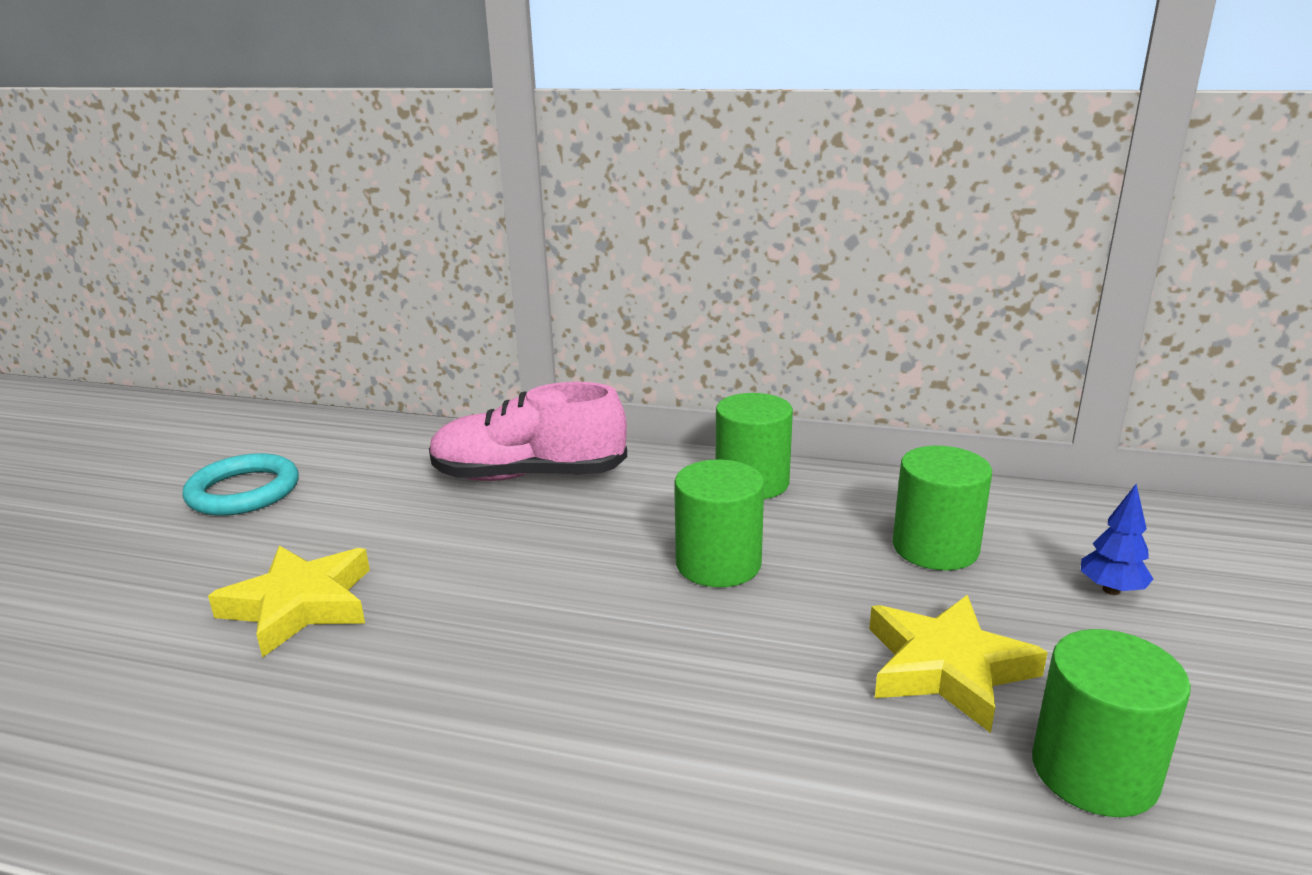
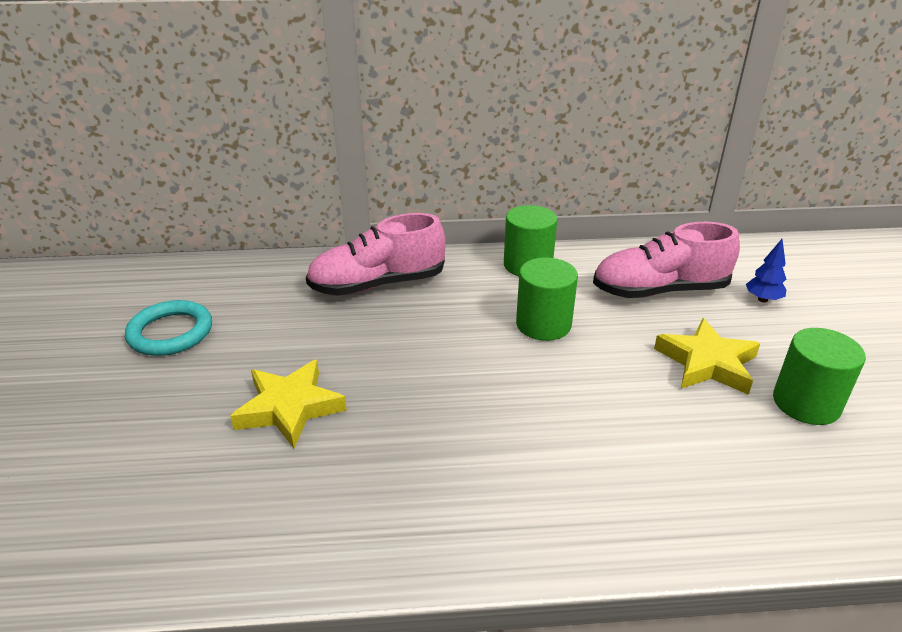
camera: 20 degrees left, 10 degrees up
green cylinder [893,446,992,570] -> pink shoe [593,222,740,298]

